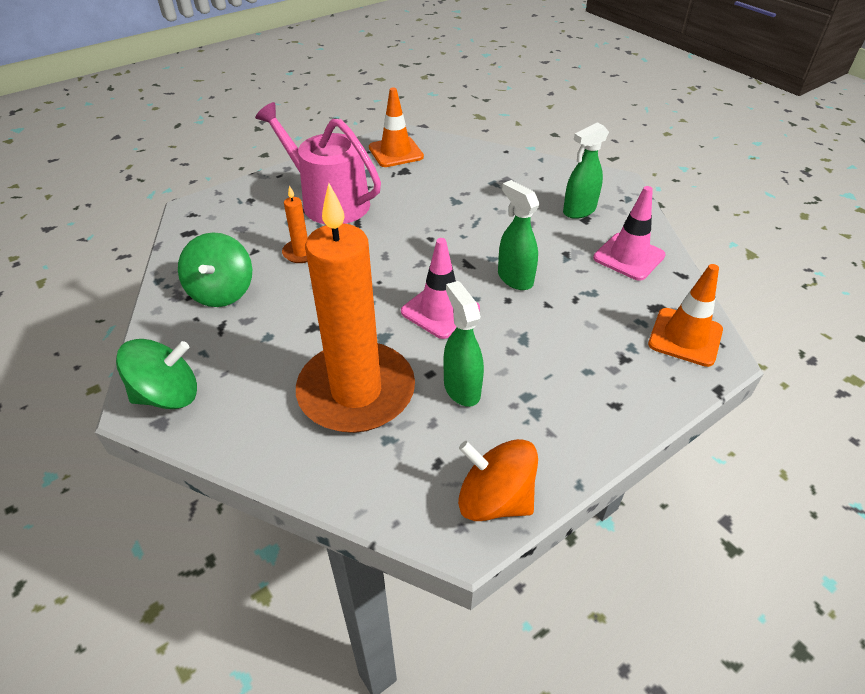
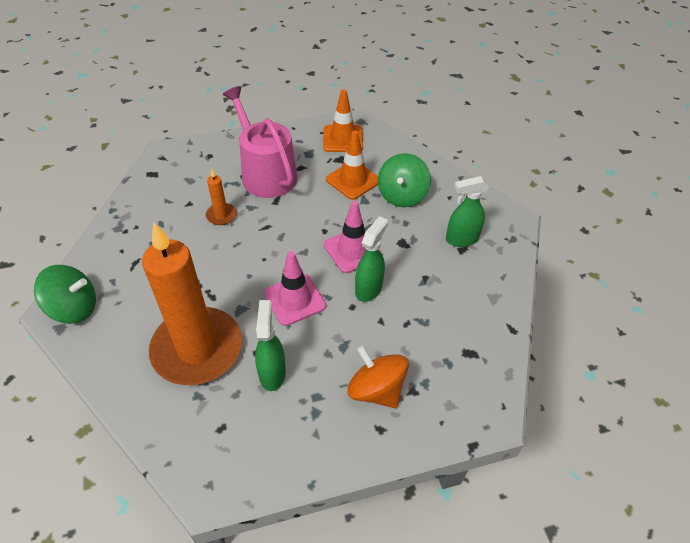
camera: 20 degrees right, 5 degrees up
green spinning top [178,233,252,307] -> green spinning top moved to [378,153,431,207]
orange spinning top [458,439,538,521] -> orange spinning top moved to [347,345,409,408]
green spray bottle [498,180,540,290] -> green spray bottle turned 45 degrees clockwise [355,216,388,302]
pink traffic cone [593,186,666,281] -> pink traffic cone moved to [324,201,382,273]
orange traffic cone [648,264,723,367] -> orange traffic cone moved to [326,131,378,200]

